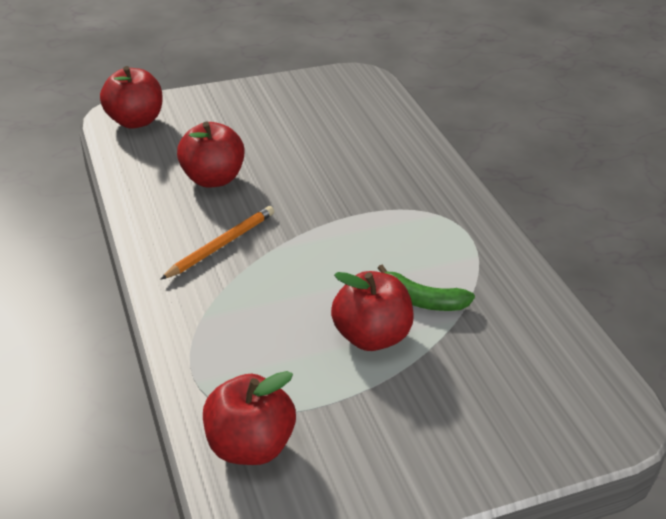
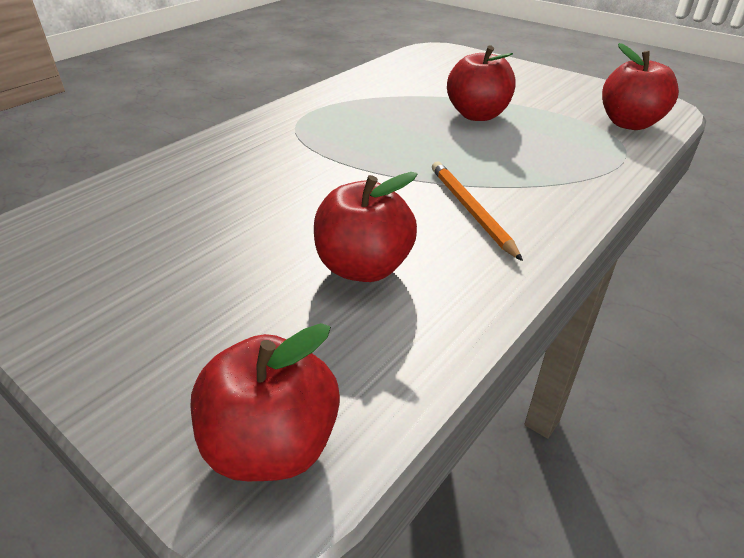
camera: 120 degrees left, 0 degrees up
orange pencil [160,206,274,280] -> orange pencil turned 60 degrees clockwise [432,161,523,261]
green banana [378,265,475,311] -> none

